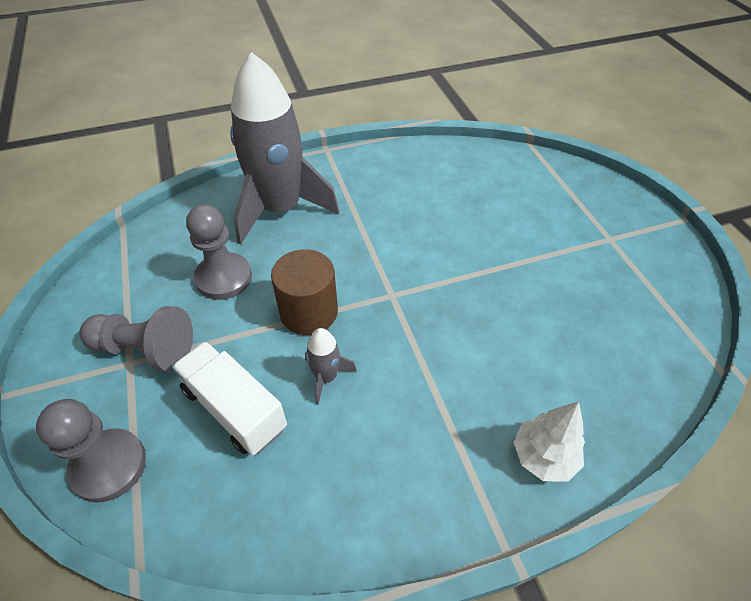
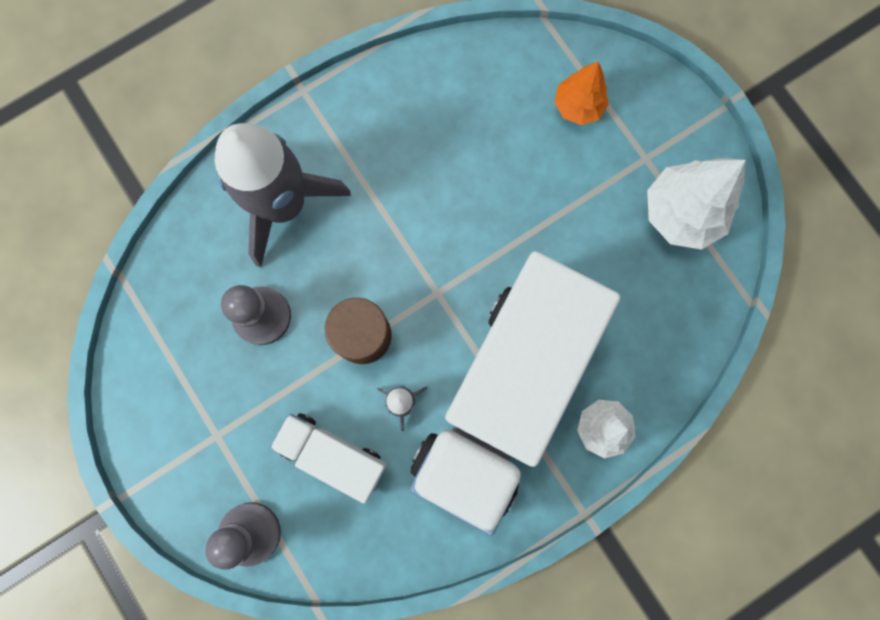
camera: 15 degrees left, 30 degrees up
grey pawn [79,306,193,372] -> none
none -> white truck [410,251,620,536]
none -> orange tree [554,61,609,125]
none -> white tree [647,158,746,250]

